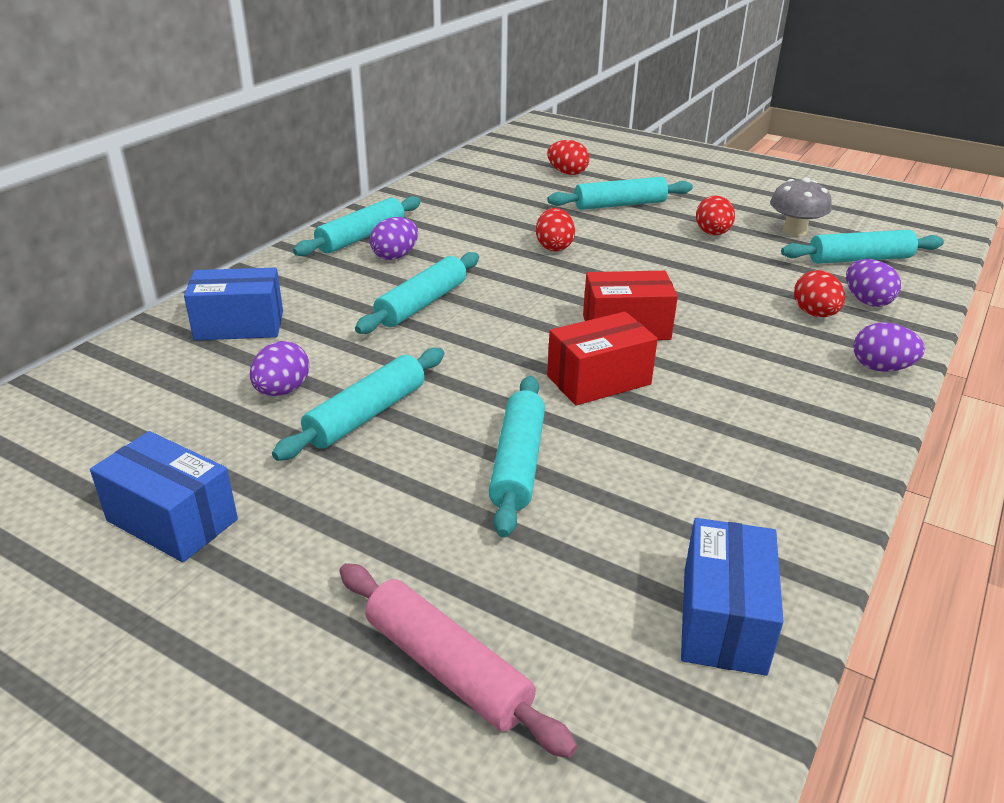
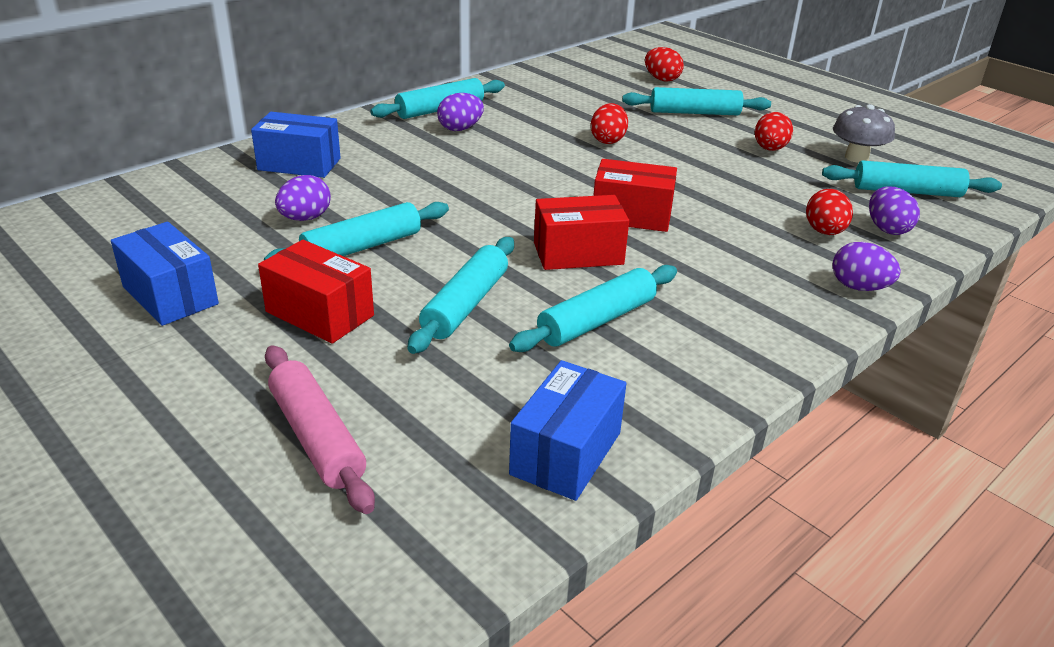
camera: 15 degrees right, 0 degrees up
turquoise rolling pin [355,252,479,334] -> turquoise rolling pin moved to [509,265,677,352]
none -> red box [258,240,374,344]

